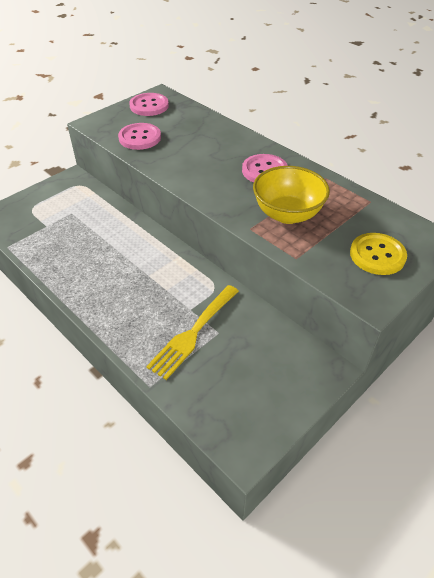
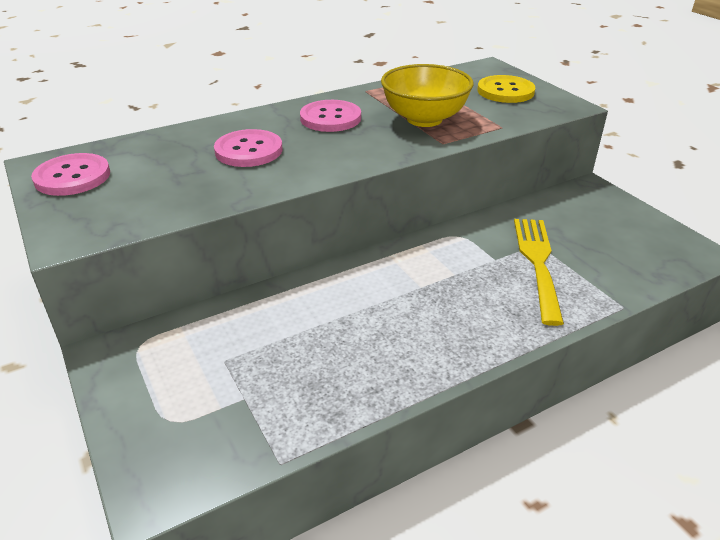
camera: 75 degrees left, 10 degrees down
pink button [118,123,161,150] -> pink button moved to [214,129,282,167]
yellow fork [146,285,239,380] -> yellow fork turned 135 degrees counterclockwise [514,219,564,326]

